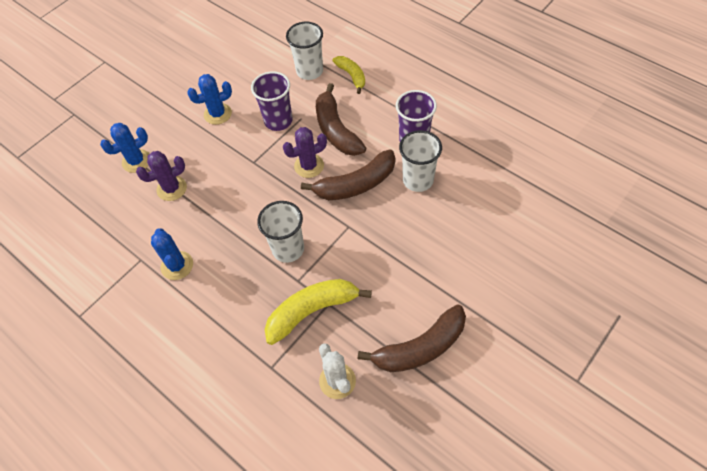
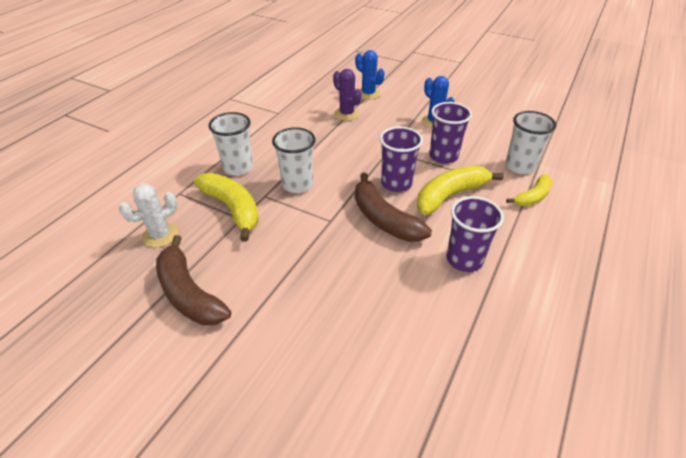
camera: 75 degrees right, 15 degrees down
blue cactus [151,228,193,280] -> none
purple cactus [283,127,327,178] -> purple cup [380,126,423,192]
brown banana [316,83,366,156] -> yellow banana [417,165,504,215]
white cup [399,130,442,192] -> white cup moved to [208,112,253,176]

